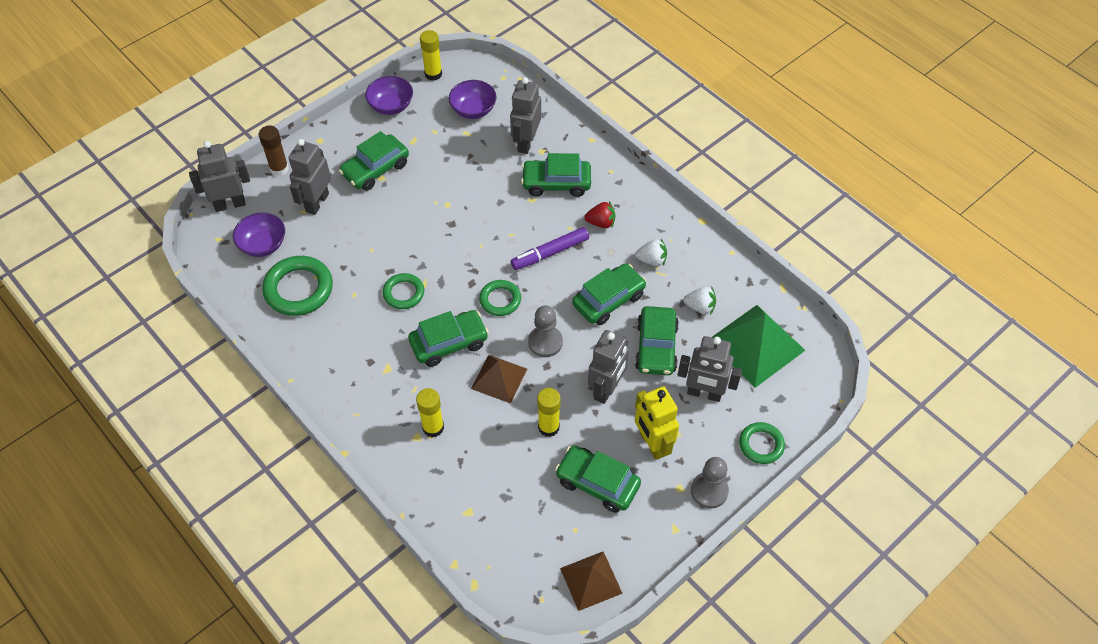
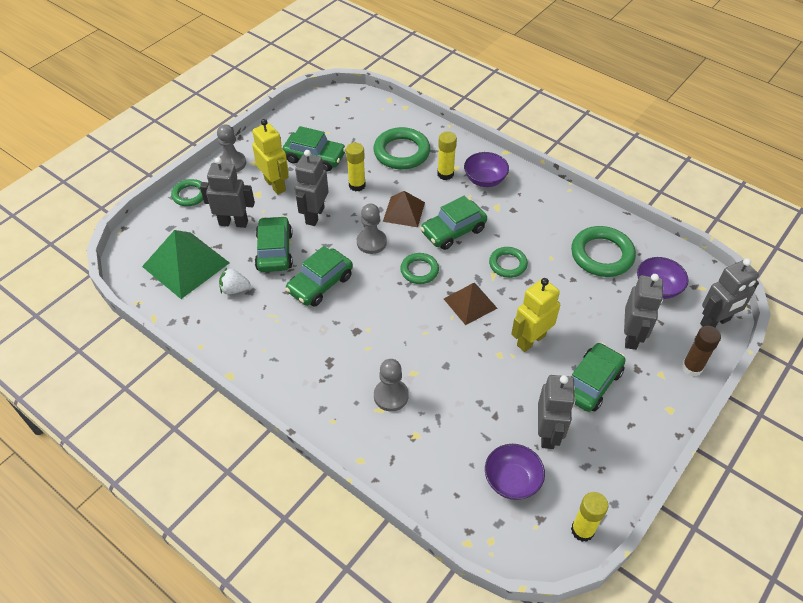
camera: 170 degrees right, 5 degrees down
purple bowl [365,76,413,115] -> purple bowl moved to [464,152,509,187]
grey robot [510,77,541,154] -> grey robot moved to [538,375,575,449]
purple marker [511,227,589,270] -> none
green car [521,153,591,197] -> grey pawn [374,359,409,411]
brown pyramid [560,551,623,611] -> brown pyramid moved to [444,283,498,325]
red strawberry [584,201,615,228] -> none
white strawberry [635,239,667,266] -> none
none -> green ring [373,127,430,169]
none -> yellow robot [511,278,560,352]

